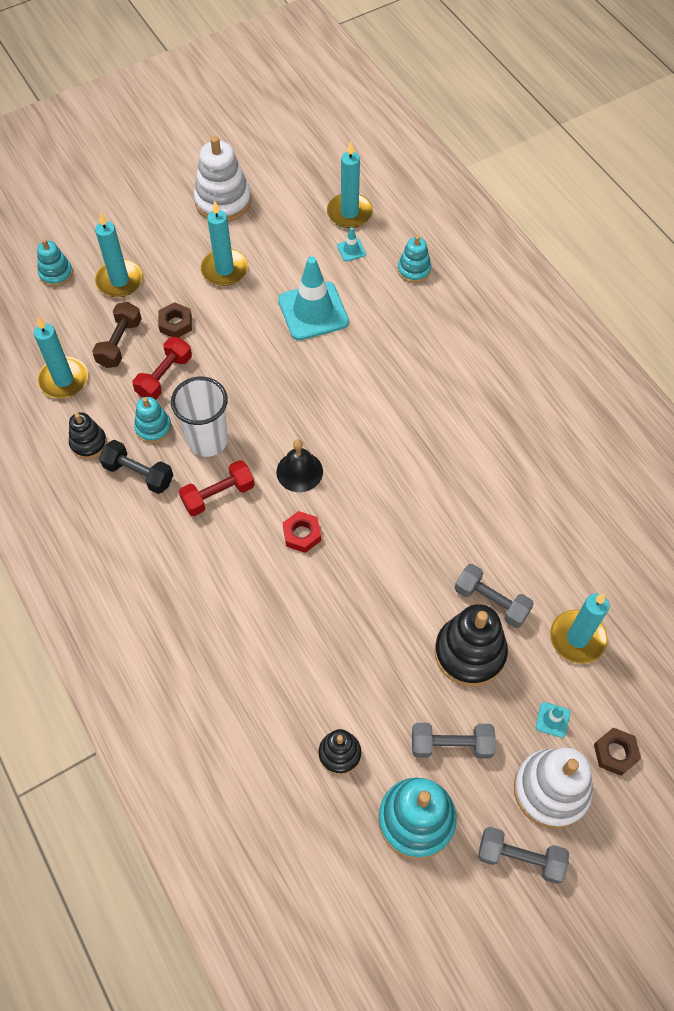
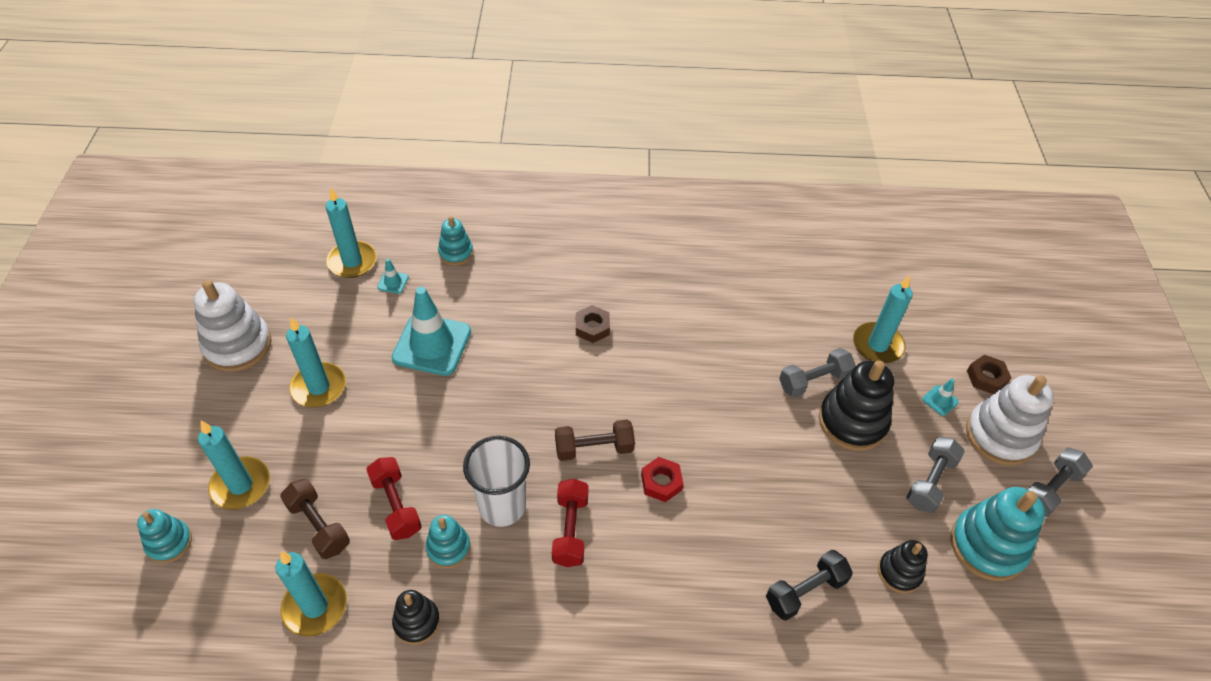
camera: 60 degrees left, 10 degrees down
black dumbbell [99,440,173,494] -> black dumbbell moved to [766,550,853,621]
brown nut [158,302,192,337] -> brown nut moved to [576,305,610,343]
black bell [276,439,323,492] -> brown dumbbell [555,420,635,461]

